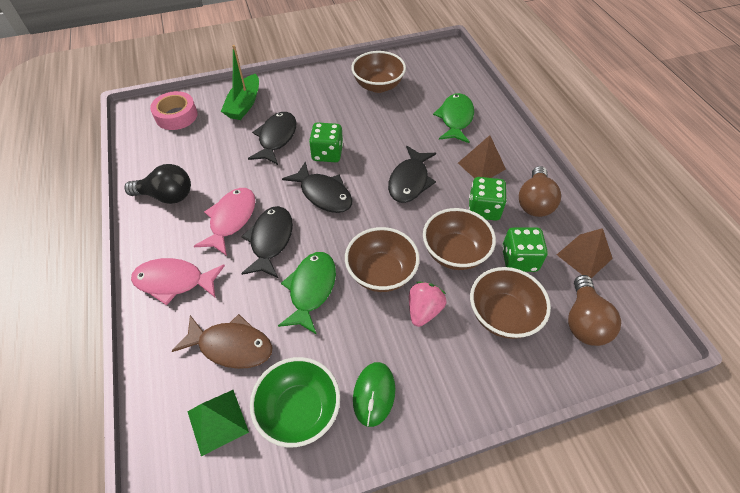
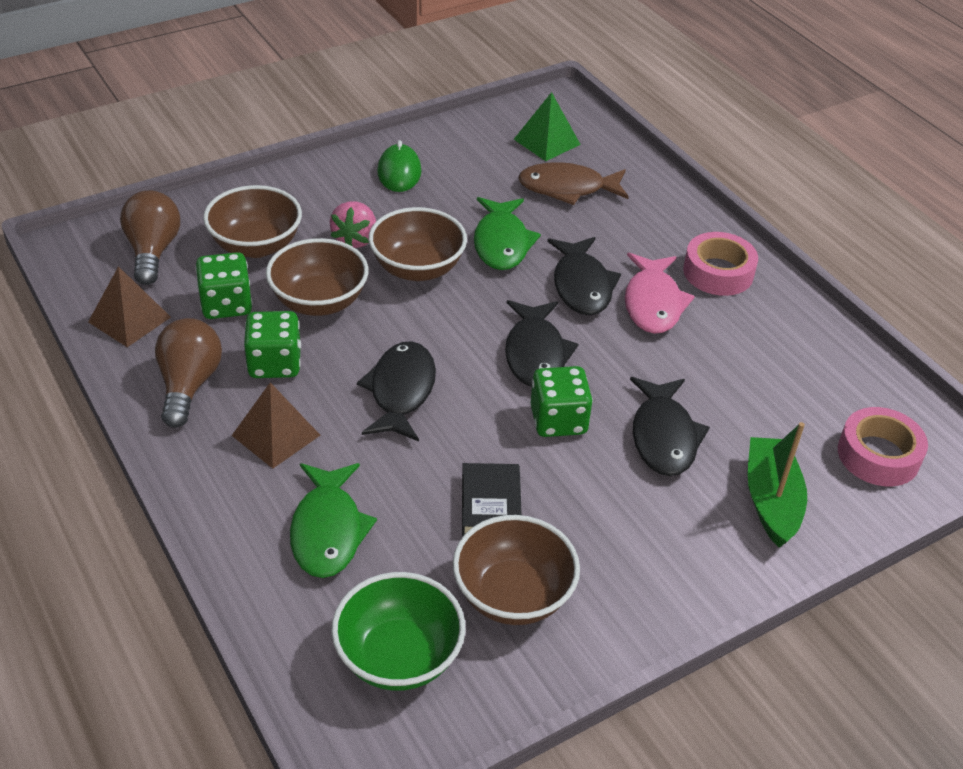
camera: 165 degrees right, 10 degrees down
black light bulb [124,164,191,204] -> none
pink fish [131,258,225,306] -> none
green bowl [250,357,340,447] -> green bowl moved to [331,572,465,691]
black fish [282,161,353,213] -> black fish turned 120 degrees counterclockwise [505,300,579,387]
none -> black book [462,463,522,536]
none -> pink tape [683,232,758,296]

